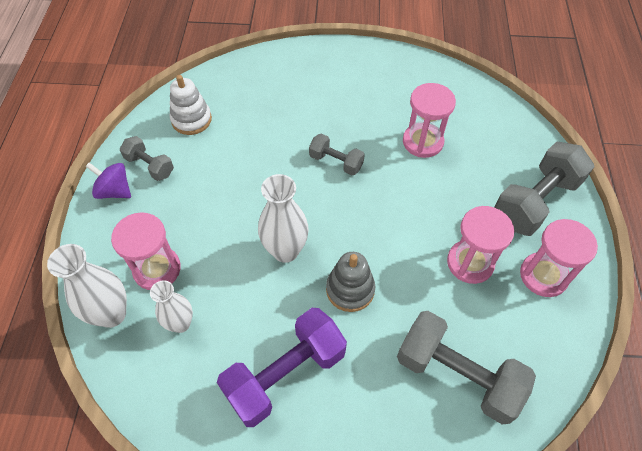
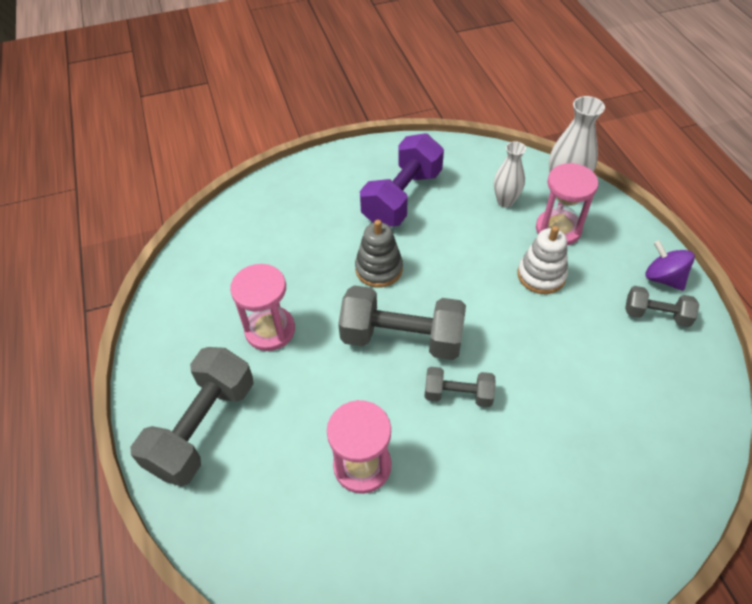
camera: 160 degrees right, 5 degrees down
purple spinning top [85,163,131,199] -> purple spinning top turned 135 degrees counterclockwise [646,240,695,291]
white stacking toy [170,75,212,135] -> white stacking toy moved to [518,226,568,294]
white vase [258,174,309,263] -> none
grey dumbbell [397,311,536,424] -> grey dumbbell moved to [338,285,466,360]
pink hourglass [520,219,598,297] -> none

